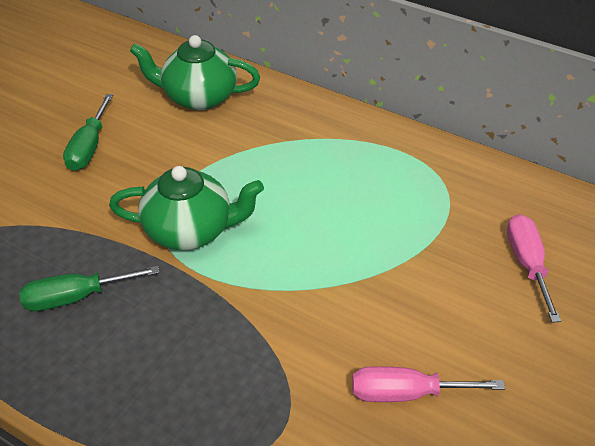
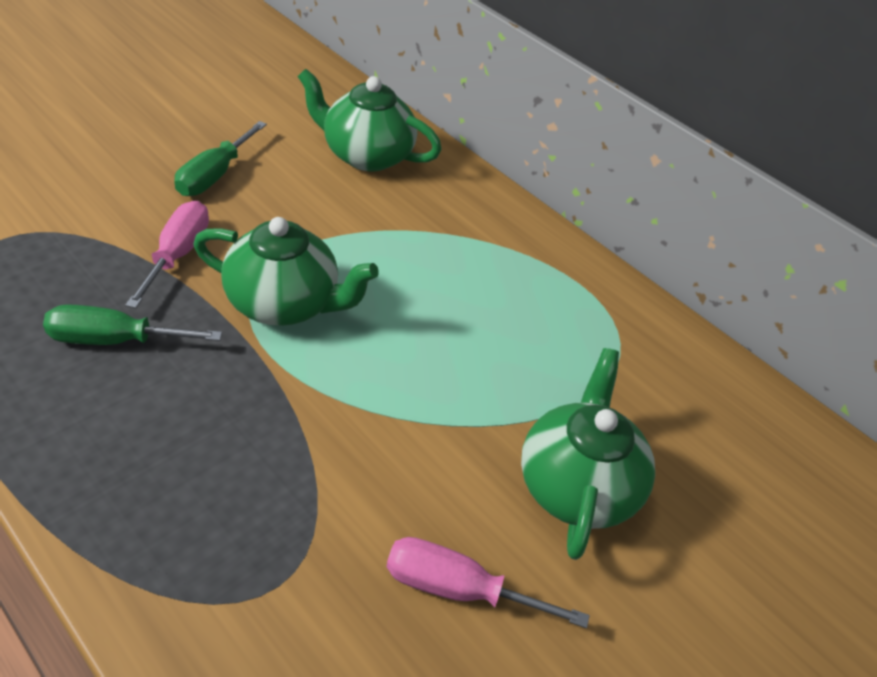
camera: 10 degrees right, 0 degrees up
pink screwdriver [507,214,561,323] -> pink screwdriver moved to [125,201,209,309]
none -> green teapot [521,348,655,560]

